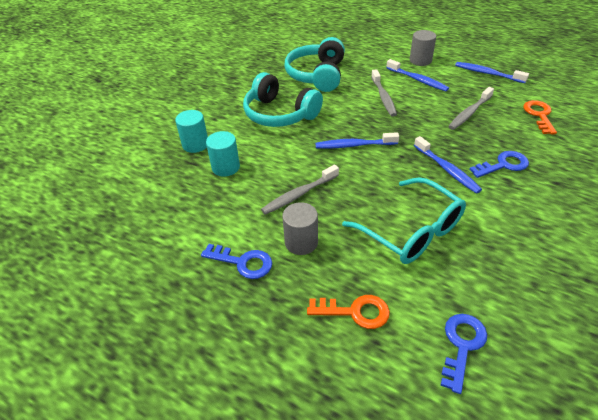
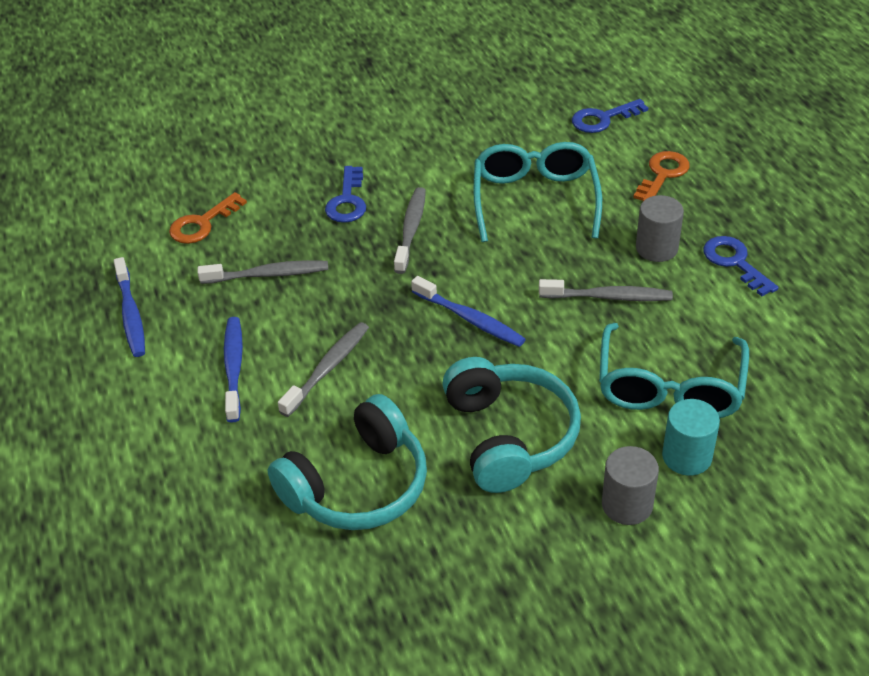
camera: 140 degrees left, 0 degrees up
turquoise cylinder [206,131,240,176] -> turquoise glasses [599,323,749,418]
orange key [307,295,390,329] -> orange key turned 75 degrees clockwise [633,151,690,201]
grey cylinder [410,30,436,66] -> grey cylinder moved to [602,446,659,525]
blue toothbrush [414,136,482,194] -> grey toothbrush [394,187,426,274]
blue key [469,151,529,178] -> blue key turned 105 degrees counterclockwise [325,166,366,223]

